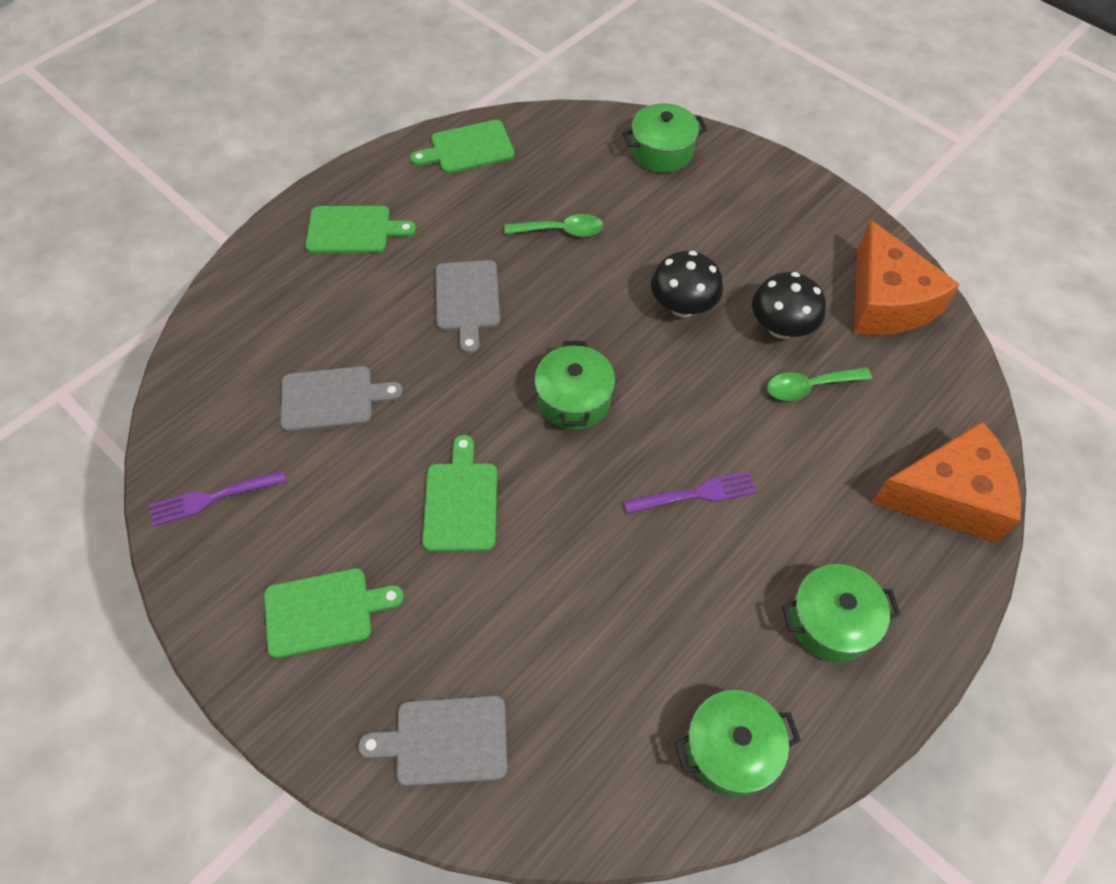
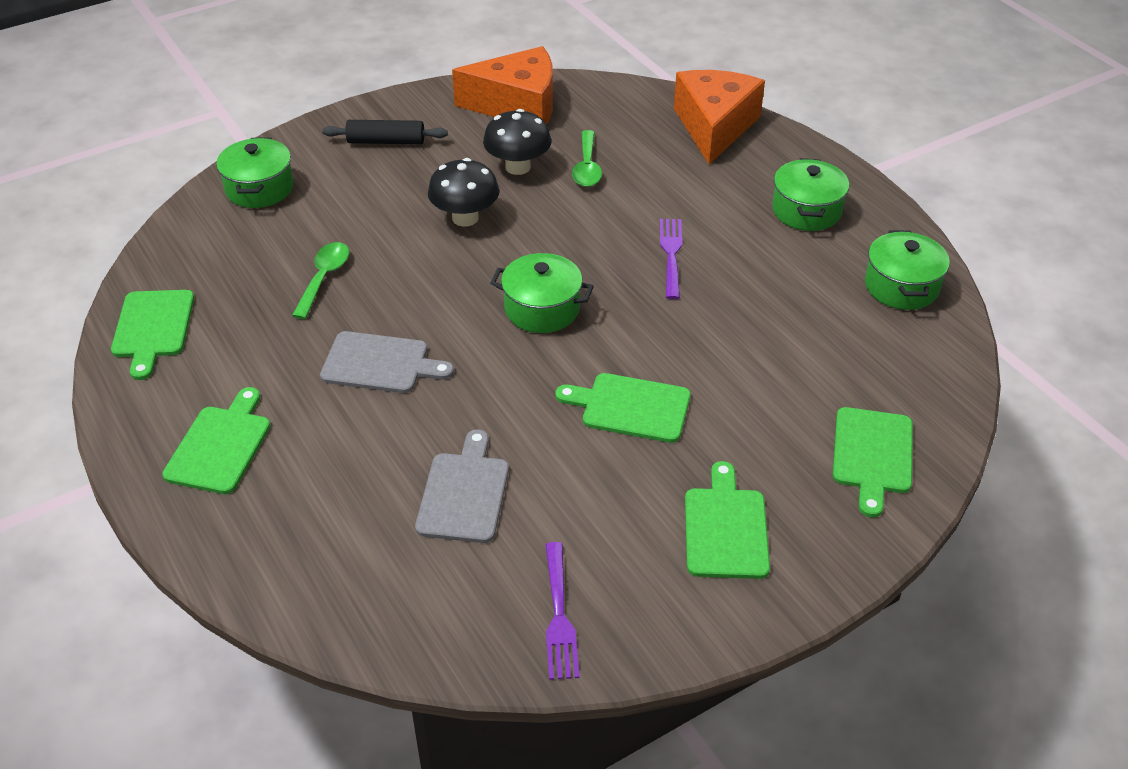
camera: 75 degrees left, 15 degrees down
grey cutting board [358,696,508,787] -> green cutting board [833,407,913,517]
none -> black rolling pin [322,120,448,144]

